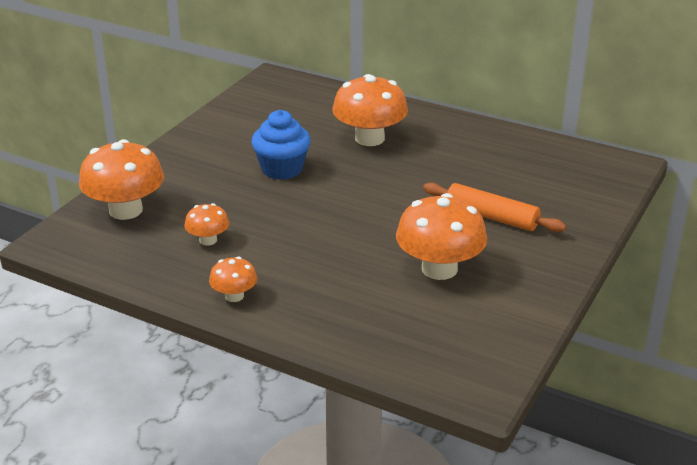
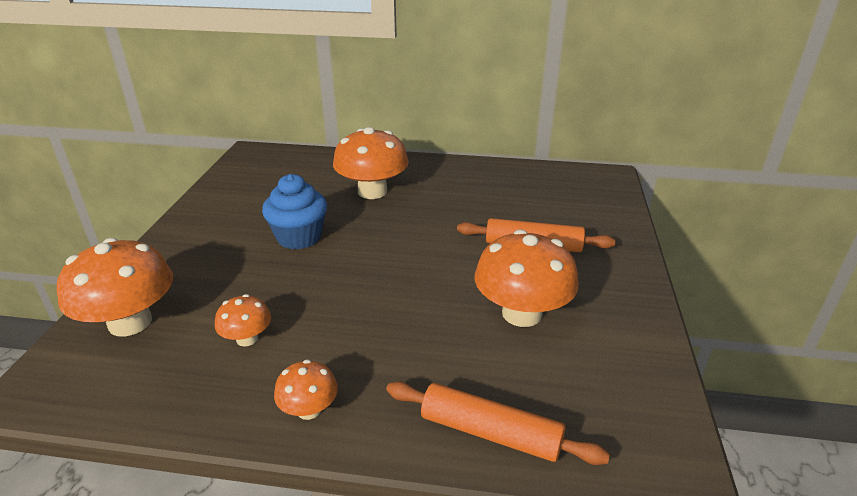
camera: 20 degrees left, 0 degrees up
none -> orange rolling pin [386,381,610,465]

